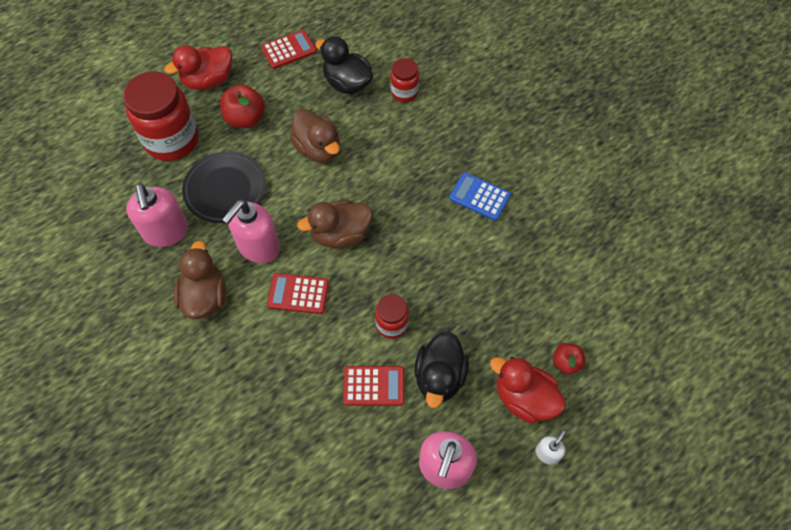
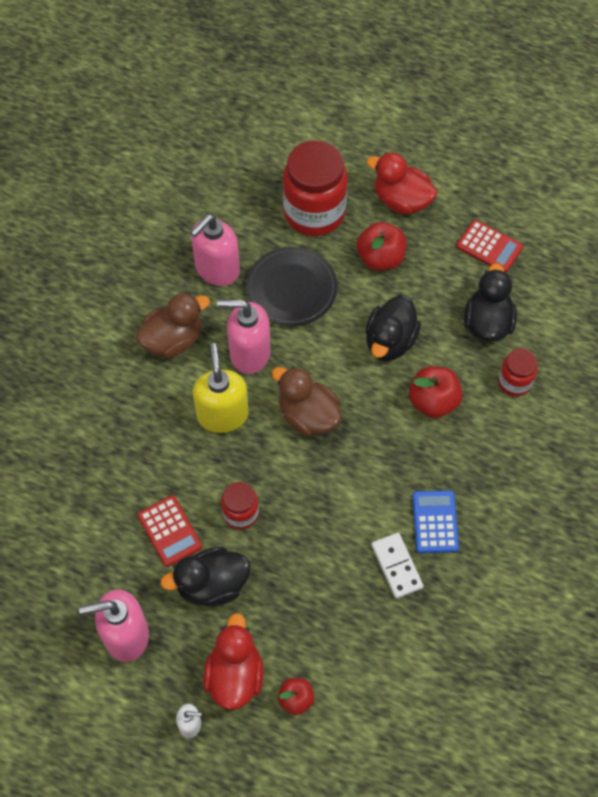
camera: 60 degrees right, 0 degrees up
red calculator [267,273,329,314] -> yellow soap dispenser [193,343,249,433]
brown duck [290,109,340,163] -> black duck [365,295,421,361]
none -> white domino [371,533,424,599]
none -> red apple [409,366,463,418]

